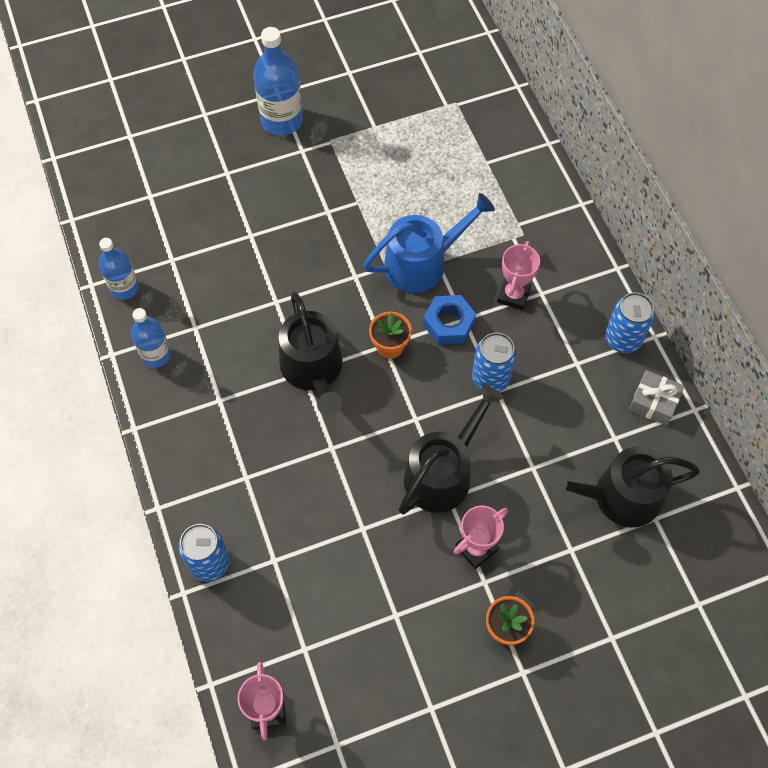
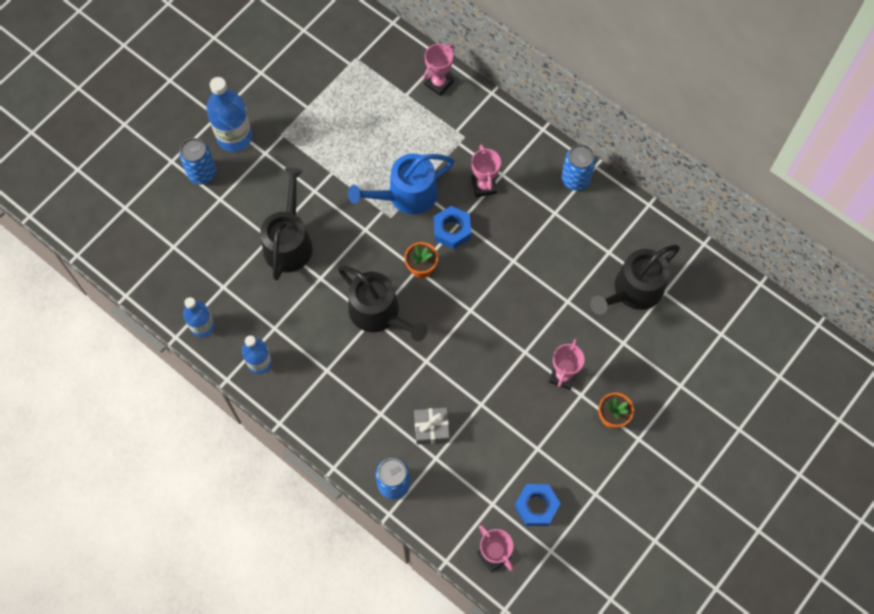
camera: 30 degrees left, 5 degrees up
blue watering can [363,193,495,293] -> blue watering can turned 150 degrees counterclockwise [348,153,454,215]
black watering can [399,384,504,514] -> black watering can moved to [260,168,313,280]
blue can [472,333,516,392] -> blue can moved to [179,138,216,184]
grey gift [629,370,684,426] -> grey gift moved to [414,408,450,445]
none -> pink trophy [423,44,455,96]
none -> blue nut [514,484,561,526]

